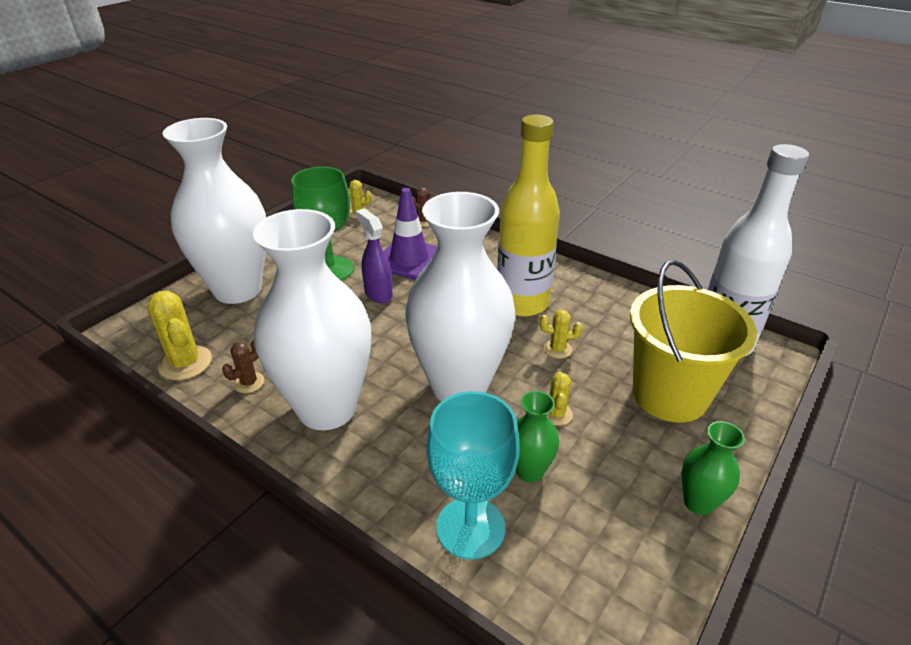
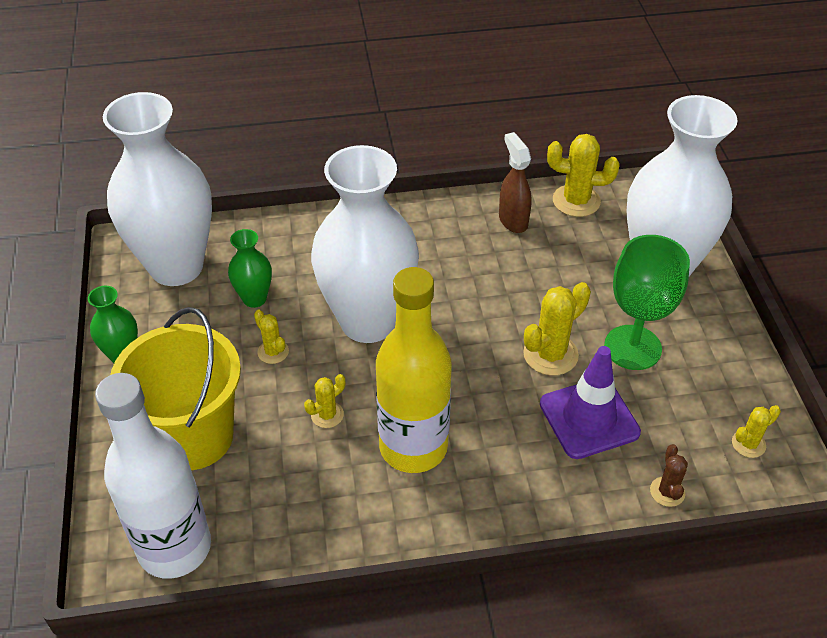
camera: 135 degrees right, 10 degrees up
brown cactus [222,340,264,393] -> brown spray bottle [499,132,532,233]
white vase [253,209,371,430] -> white vase moved to [103,92,212,286]
purple spray bottle [356,209,393,303] -> yellow cactus [523,282,591,376]
turquoise goblet [426,391,520,560] -> none

